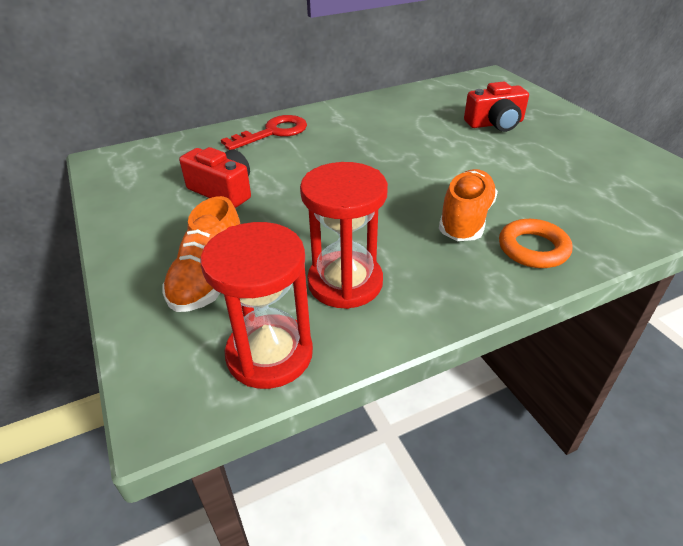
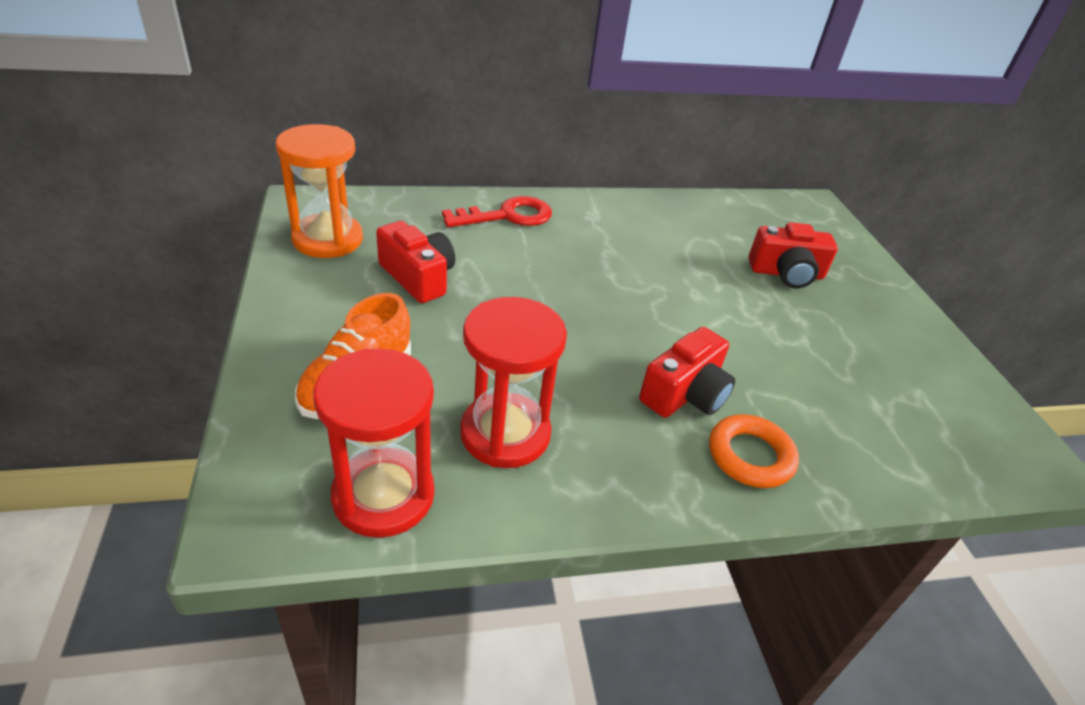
camera: 10 degrees right, 0 degrees up
orange shoe [439,169,498,241] -> red camera [639,327,735,418]
none -> orange hourglass [276,124,363,258]

